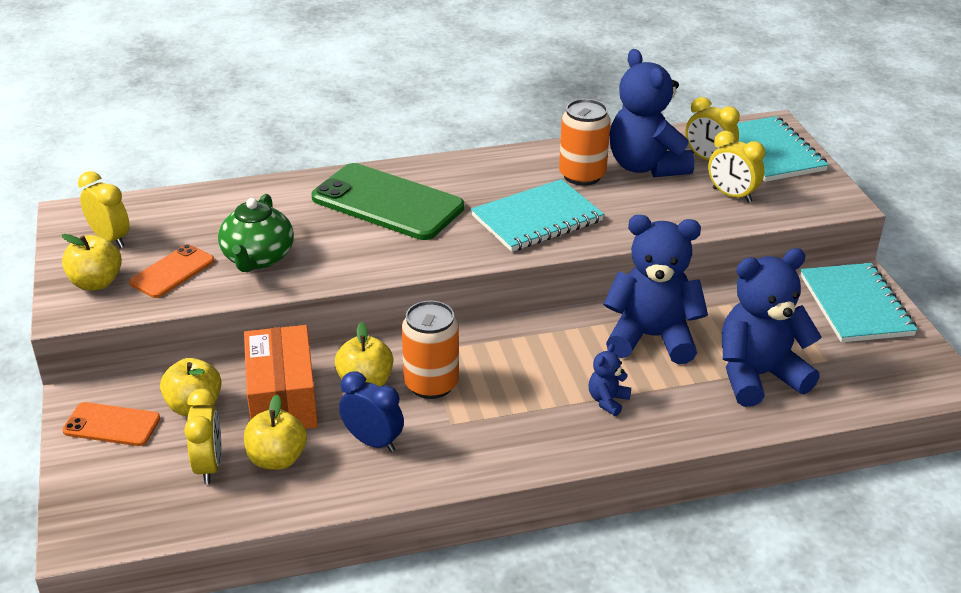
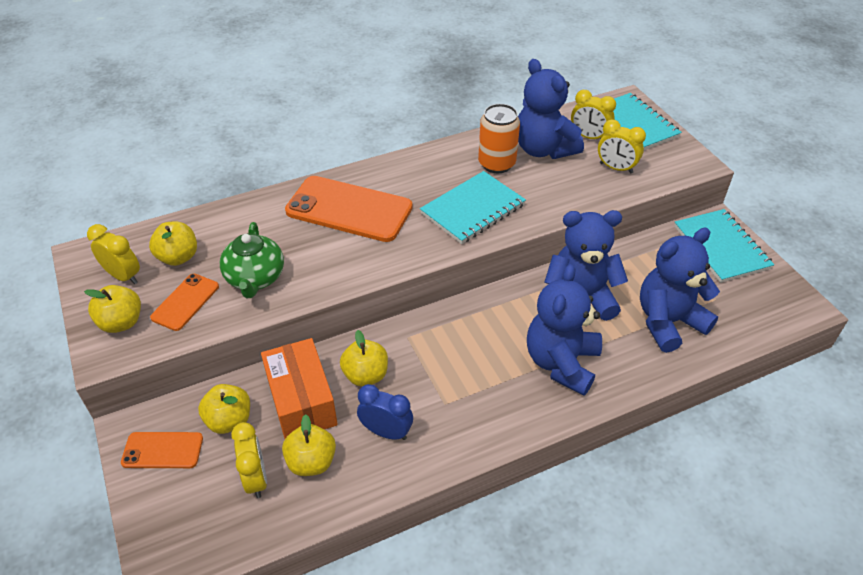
camera: 10 degrees left, 10 degrees up
green phone [312,163,464,240] -> orange phone [285,176,413,242]
orange can [402,301,459,399] -> none
blue teddy bear [589,344,631,416] -> blue teddy bear [527,264,602,396], size x2.29
none -> yellow apple [149,222,197,266]

